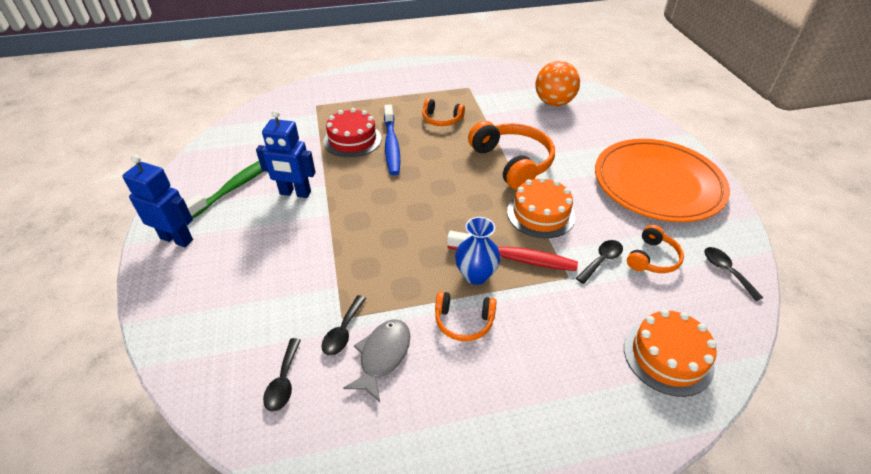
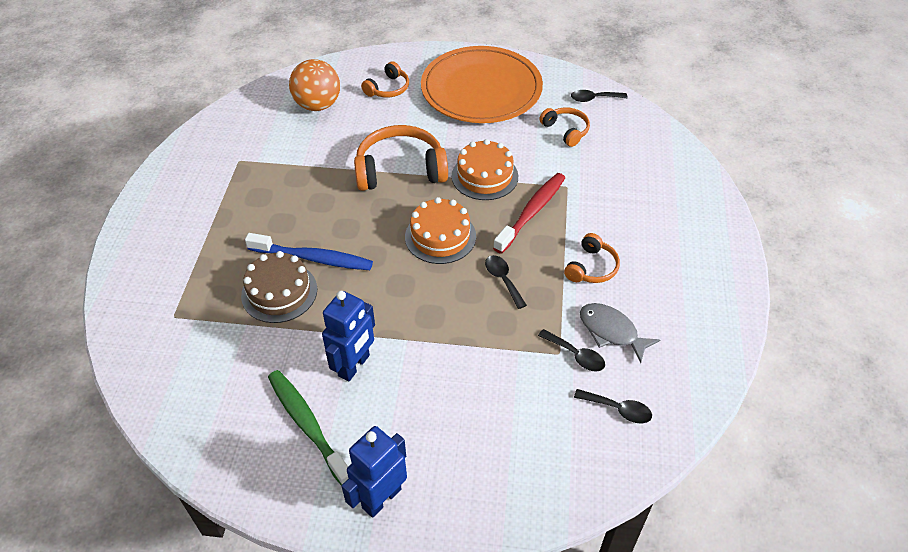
camera: 70 degrees left, 5 degrees up
red cake [323,108,382,158] -> brown cake [241,251,317,323]
orange headphones [422,98,465,126] -> orange headphones moved to [361,61,409,97]
blue vase [455,217,501,285] -> none
black spoon [576,240,623,284] -> black spoon moved to [485,255,527,309]
orange cake [624,309,717,397] -> orange cake moved to [405,197,476,264]

